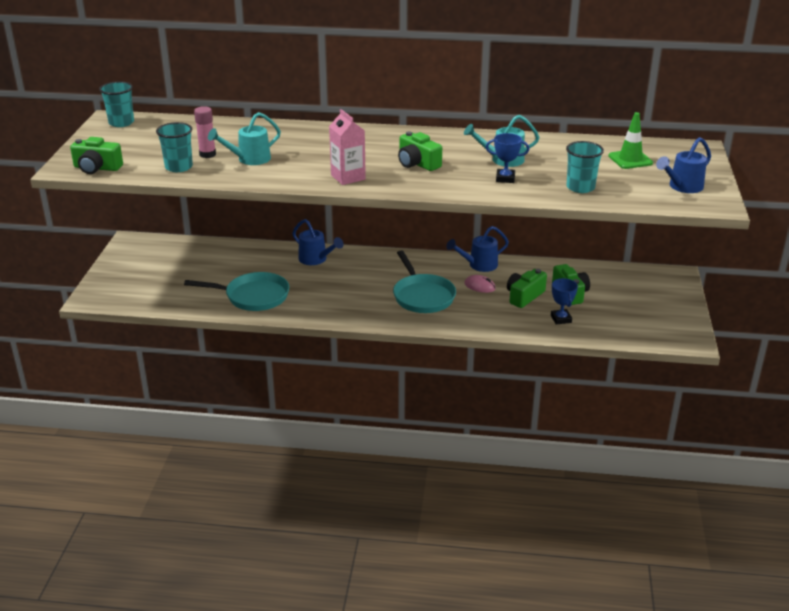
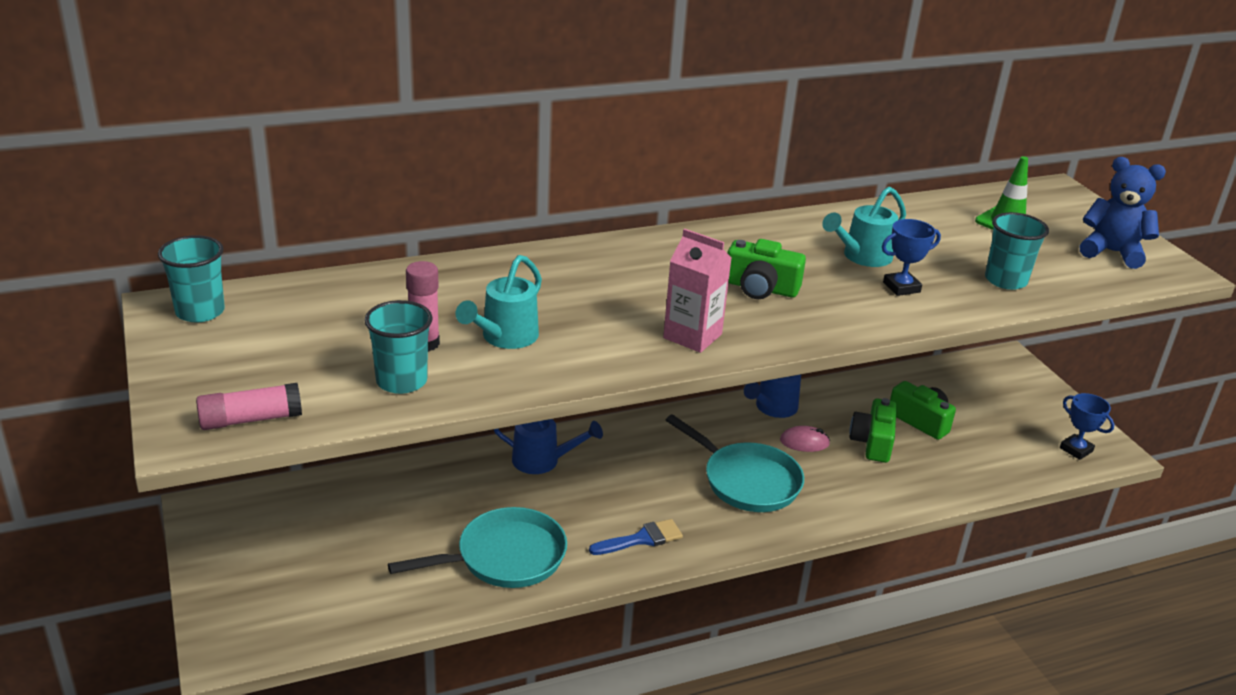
camera: 30 degrees left, 0 degrees up
green camera [70,137,123,174] -> pink glue stick [196,383,302,430]
blue trophy [551,278,578,325] -> blue trophy moved to [1060,393,1114,460]
blue watering can [656,137,711,193] -> blue teddy bear [1080,157,1166,269]
none -> blue brush [589,519,683,555]

